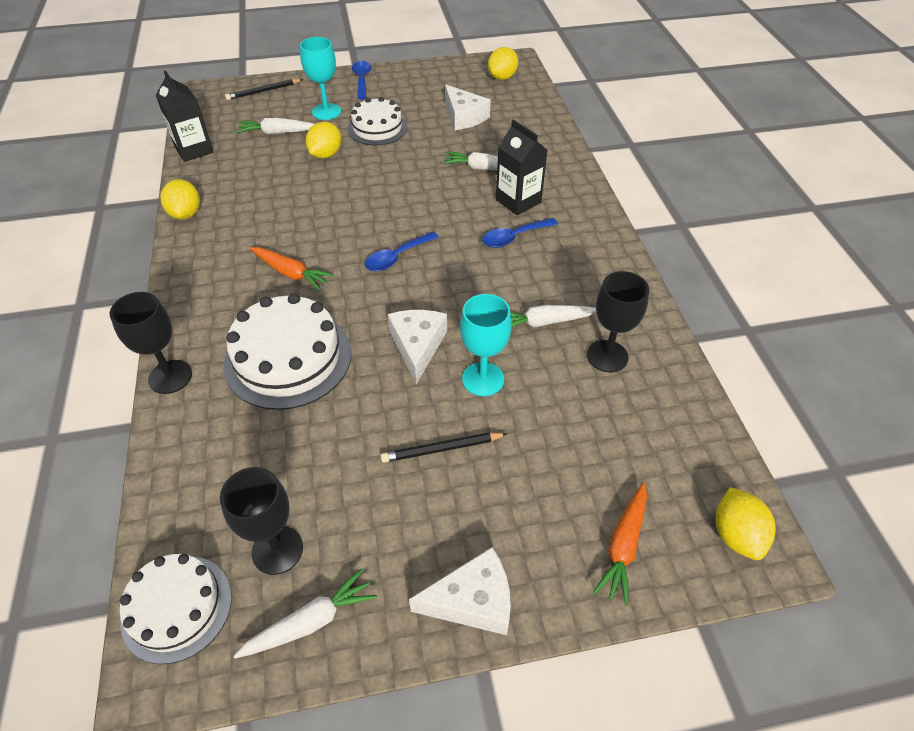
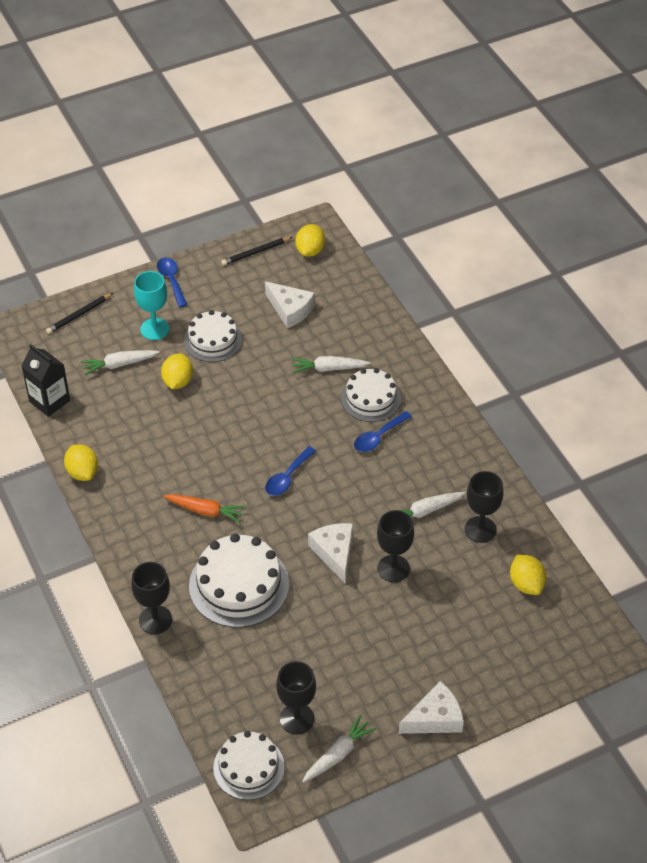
camera: 15 degrees left, 0 degrees up
black pencil [381,432,508,463] -> black pencil moved to [221,237,292,265]
turquoise goblet [460,294,512,396] -> black goblet [377,510,414,582]
black carton [496,119,547,215] -> white cake [341,368,401,422]
orange carrot [594,482,647,606] -> none
yellow lemon [716,487,776,560] -> yellow lemon moved to [510,554,546,595]

